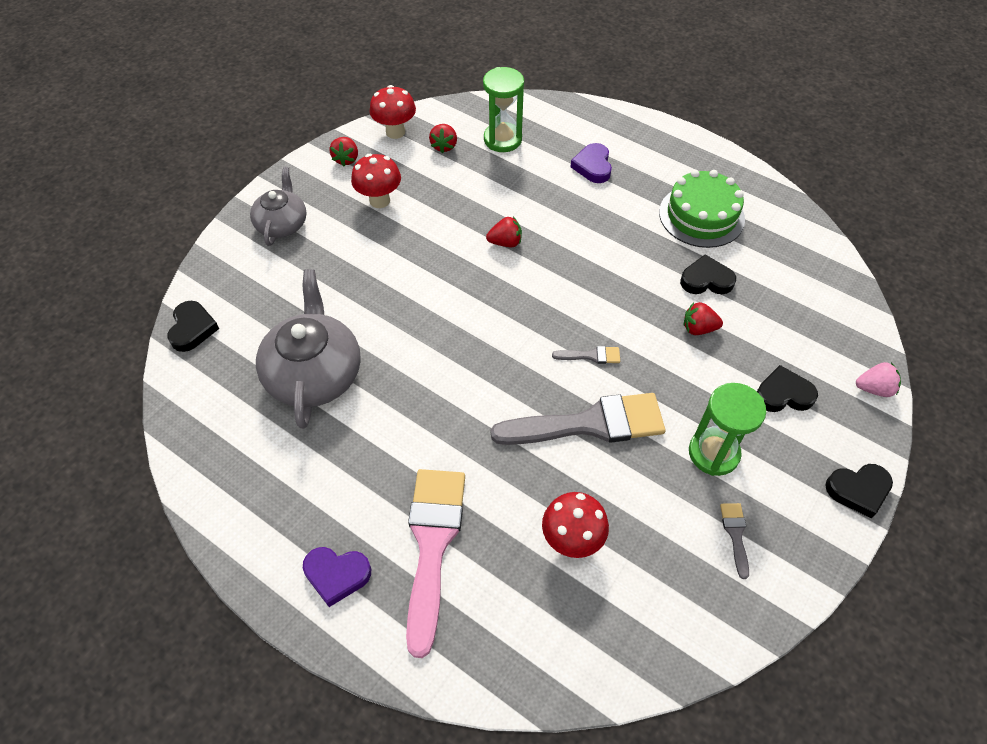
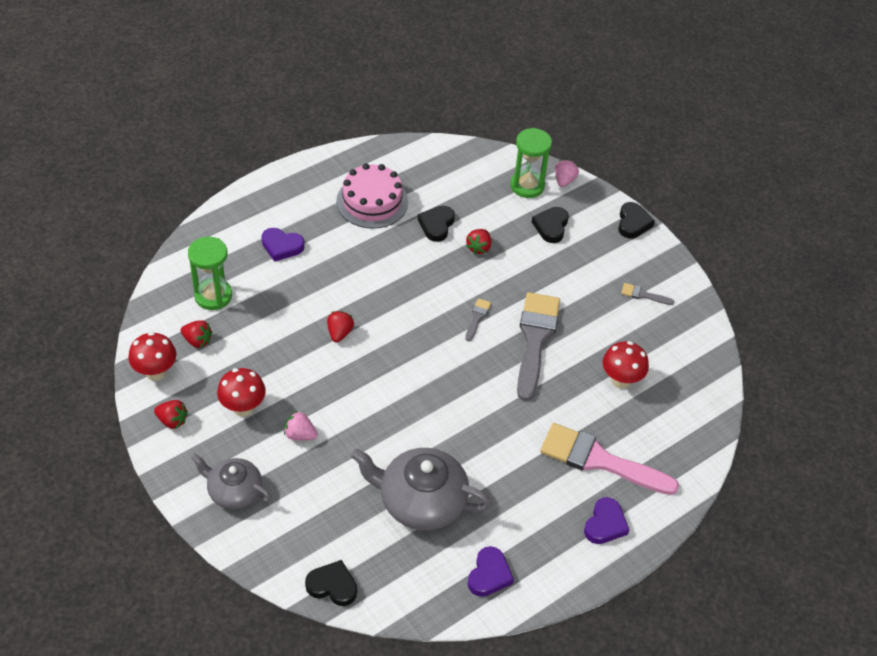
camera: 75 degrees left, 5 degrees down
green cake [659,170,745,248] -> pink cake [336,163,408,229]
green hourglass [689,383,766,476] -> green hourglass moved to [510,128,552,198]
none -> pink strawberry [284,411,318,440]
none -> purple heart [468,546,514,597]

